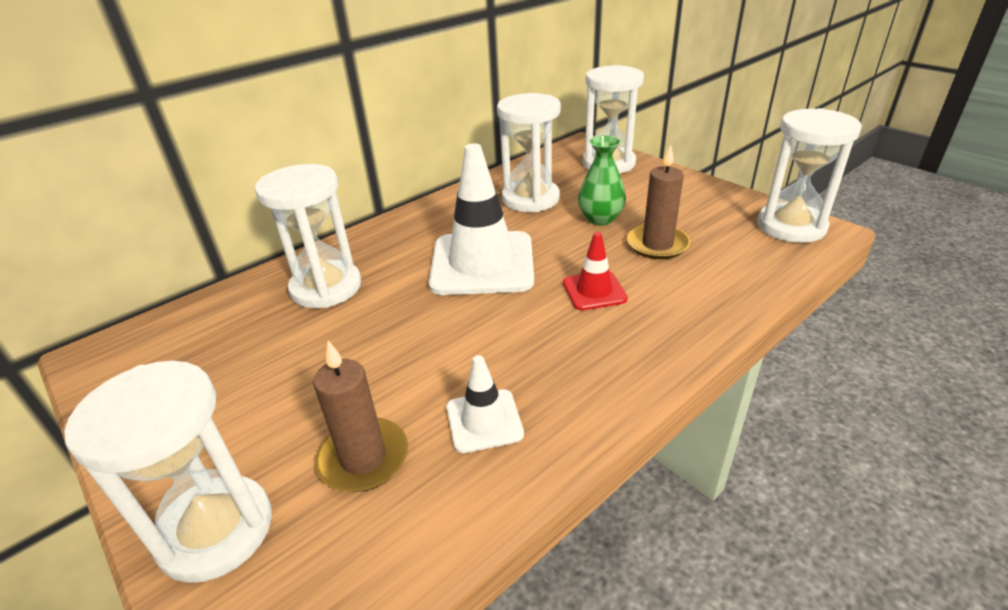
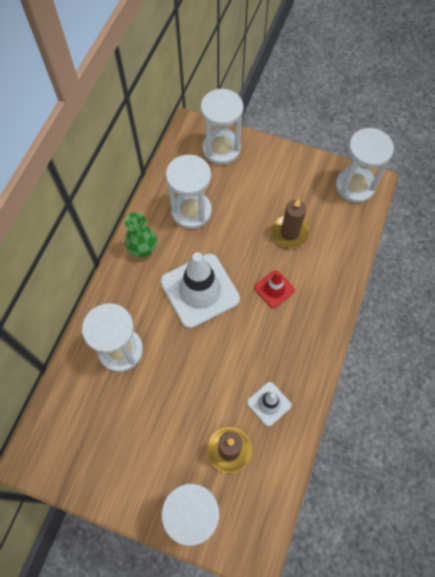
camera: 30 degrees left, 30 degrees up
green vase [578,135,626,225] -> green vase moved to [125,212,157,257]

